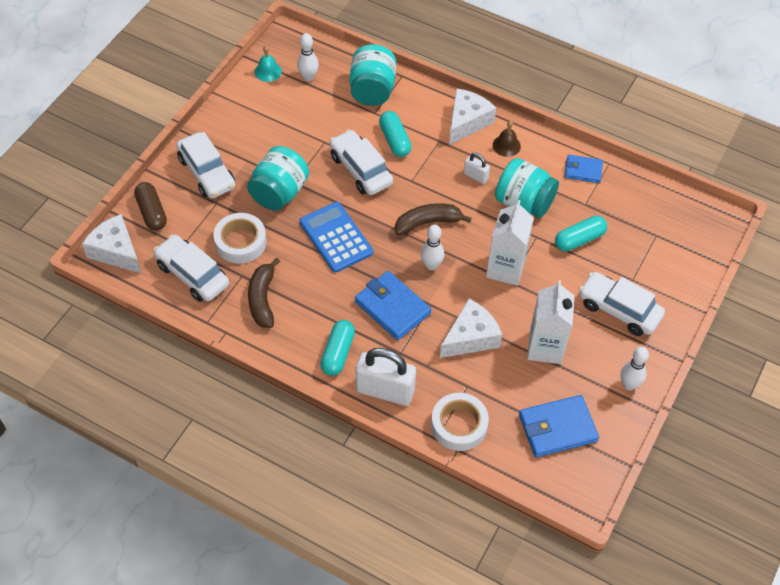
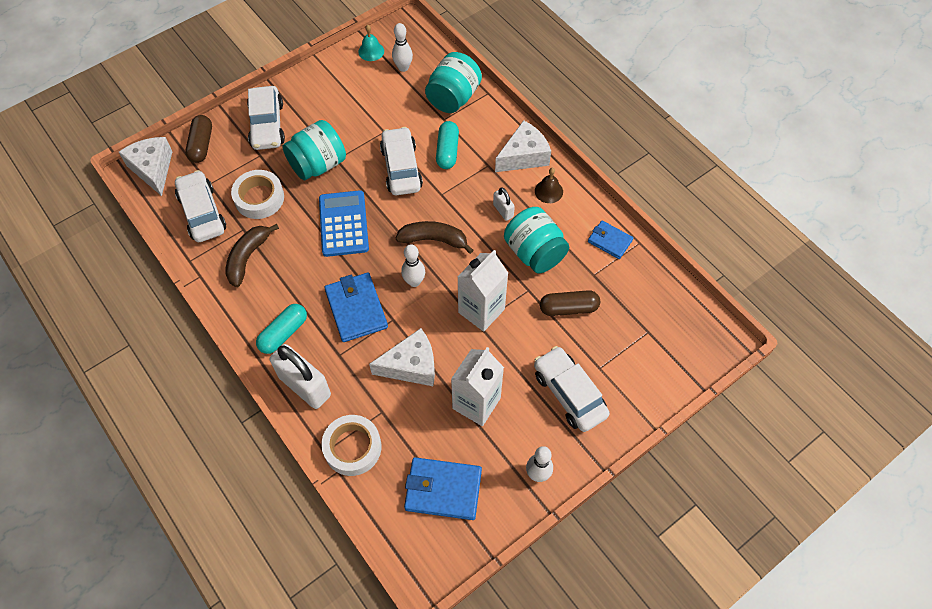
camera: 25 degrees right, 5 degrees up
turquoise capsule [555,216,607,251] -> brown capsule [540,290,600,316]

